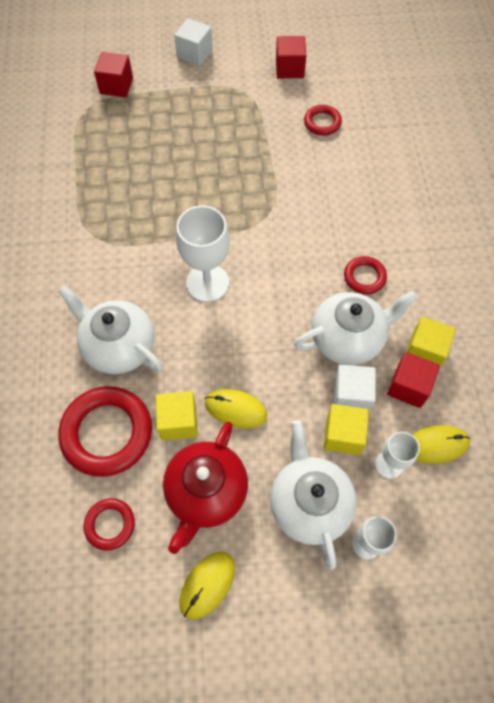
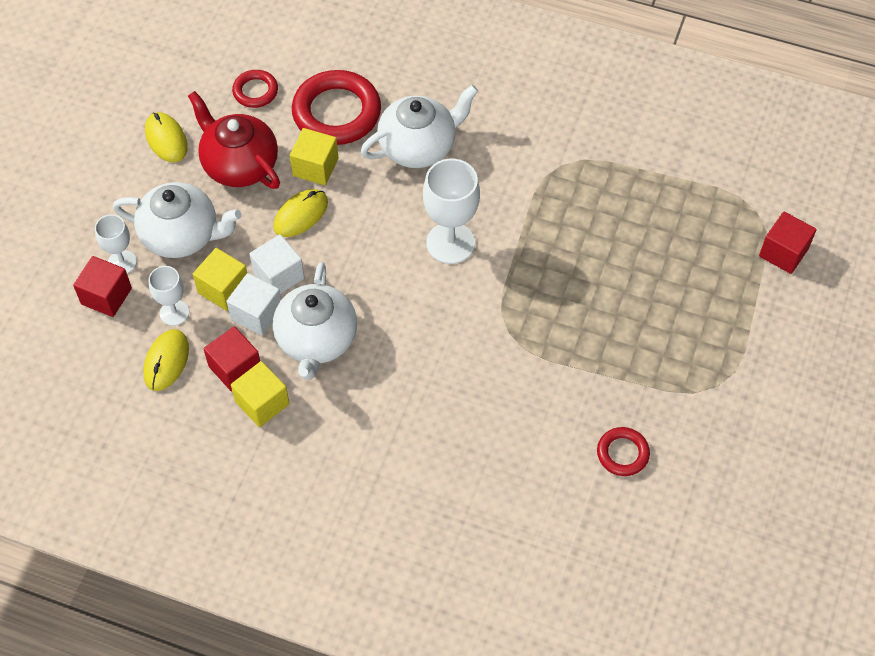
camera: 115 degrees right, 5 degrees down
white cube [174,18,213,66] -> white cube moved to [249,234,304,294]
red cube [276,36,306,78] -> red cube moved to [73,256,132,317]
red ring [344,256,387,294] -> none

